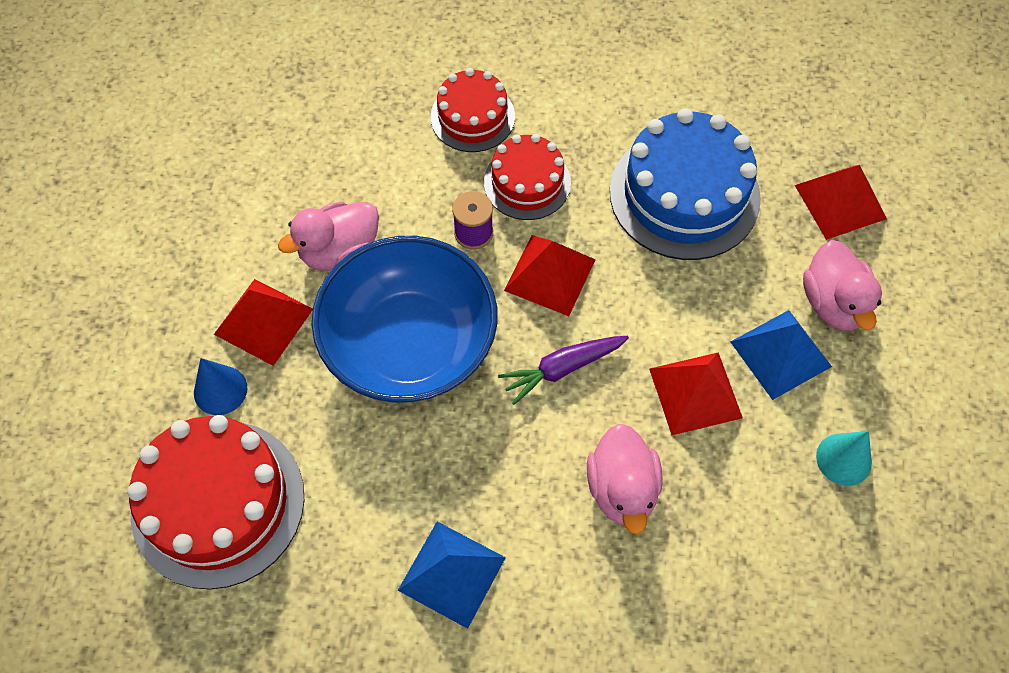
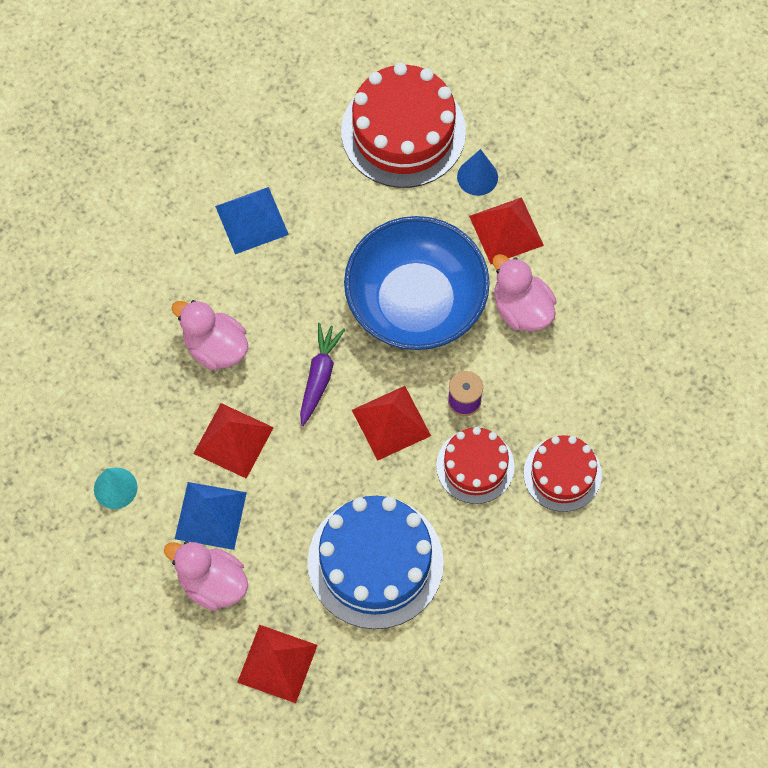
camera: 130 degrees right, 5 degrees up
pink duck [278,202,379,271] -> pink duck turned 45 degrees counterclockwise [493,254,557,332]

